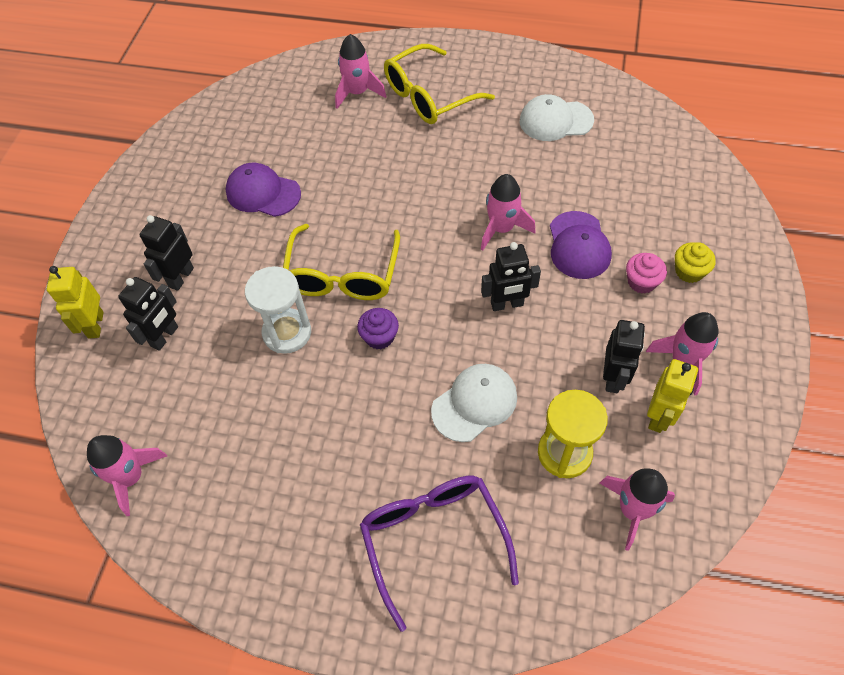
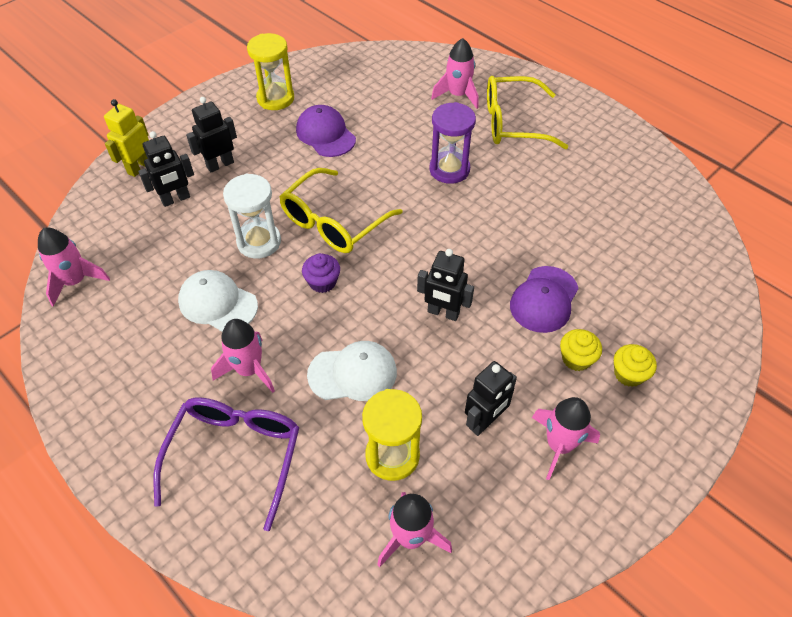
camera: 30 degrees right, 5 degrees down
pink rocket [481,174,535,251] -> pink rocket moved to [211,319,275,393]
white cap [520,94,594,141] -> white cap moved to [178,270,258,332]
pink cupcake [626,253,667,294] -> yellow cupcake [560,329,602,371]
yellow robot [647,359,698,433] -> none
none -> yellow hourglass [247,33,294,110]
none -> purple hourglass [430,102,476,184]

